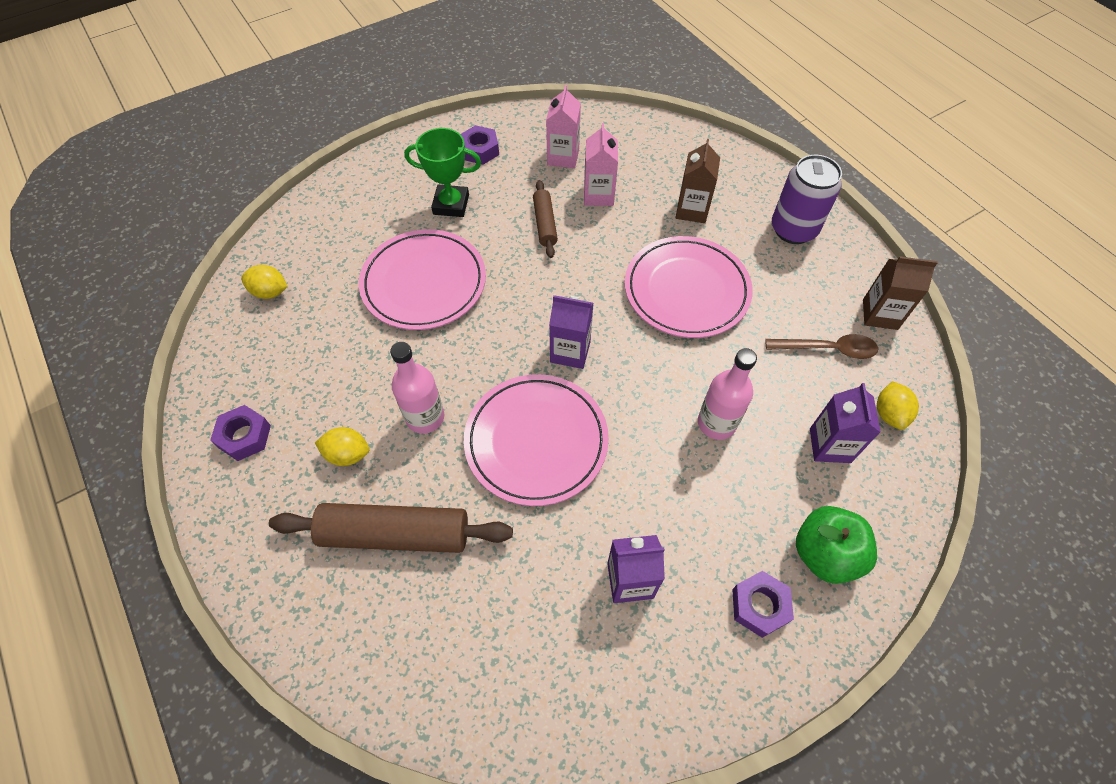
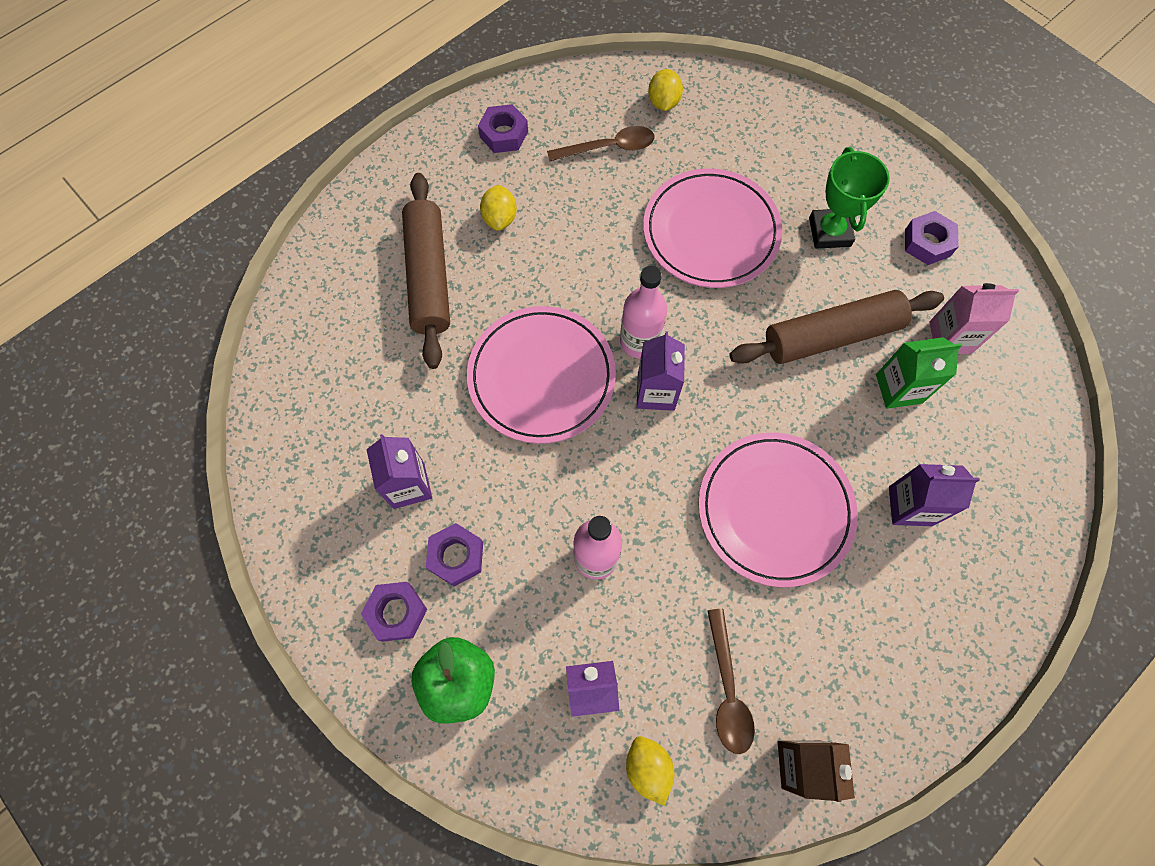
camera: 80 degrees right, 10 degrees up
pink bottle [390,342,444,434] -> pink bottle moved to [620,266,667,359]
brown rolling pin [533,180,558,258] -> brown rolling pin [730,290,944,364], size x1.81
pink carton [584,123,618,206] -> green carton [876,337,962,409]
brown carton [676,139,720,223] -> purple carton [889,464,980,526]
purple can [772,155,842,244] -> none
yellow lemon [877,381,919,430] -> yellow lemon turned 75 degrees clockwise [626,736,674,805]
none -> purple nut [426,523,483,587]
none -> brown spoon [547,126,654,162]

